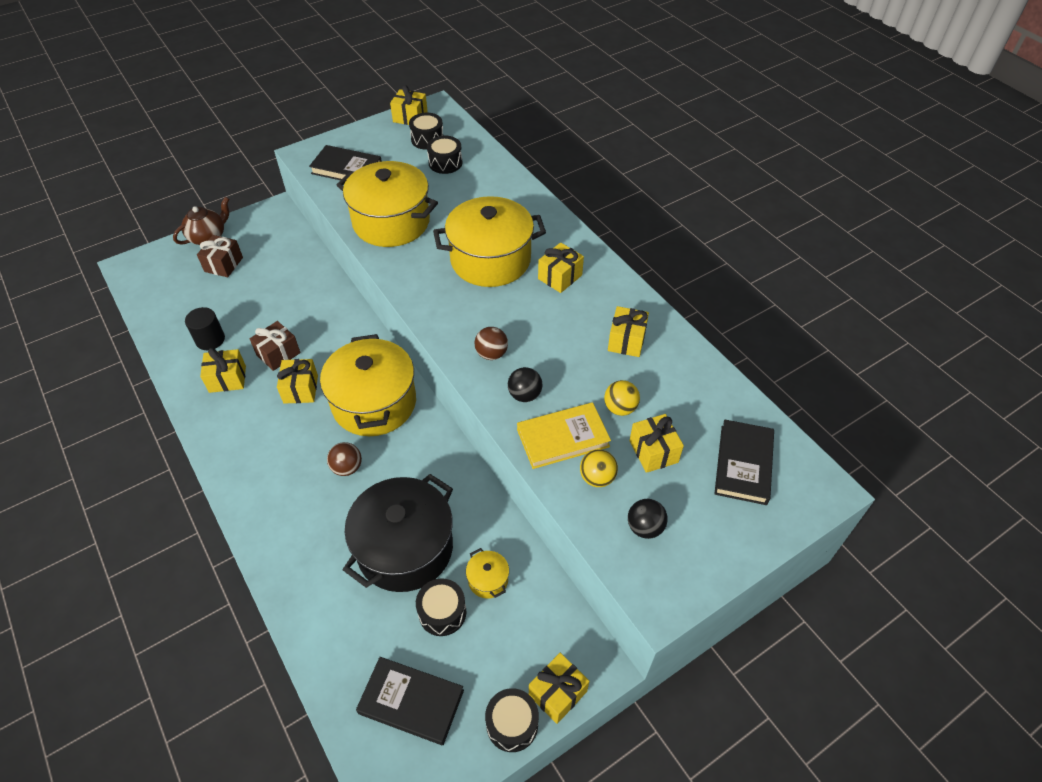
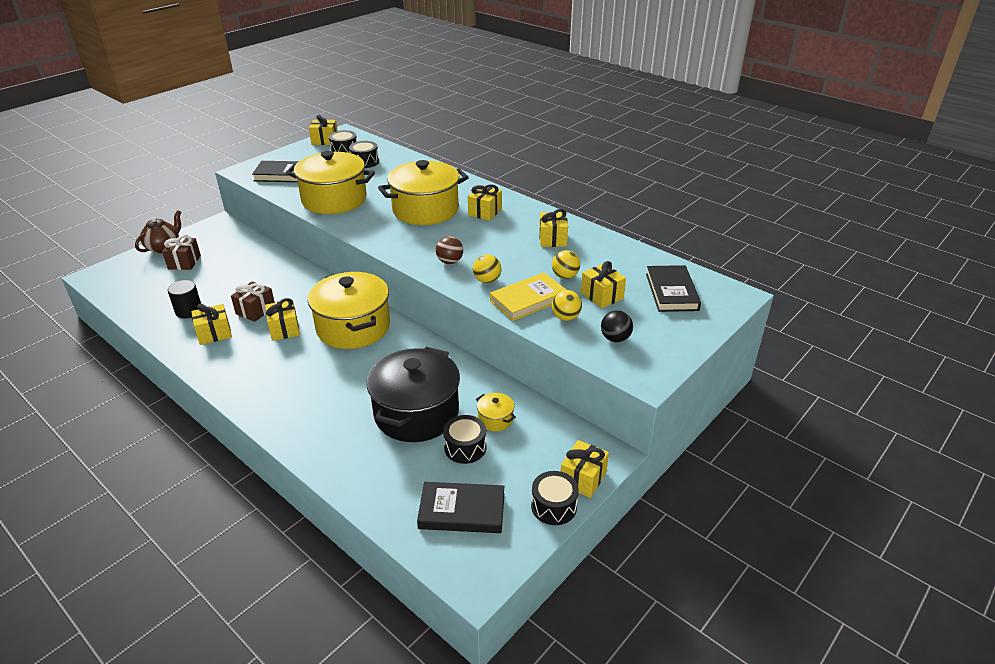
camera: 15 degrees left, 15 degrees down
brown ball [327,442,362,476] -> none
black ball [508,367,543,402] -> yellow ball [473,254,501,283]

